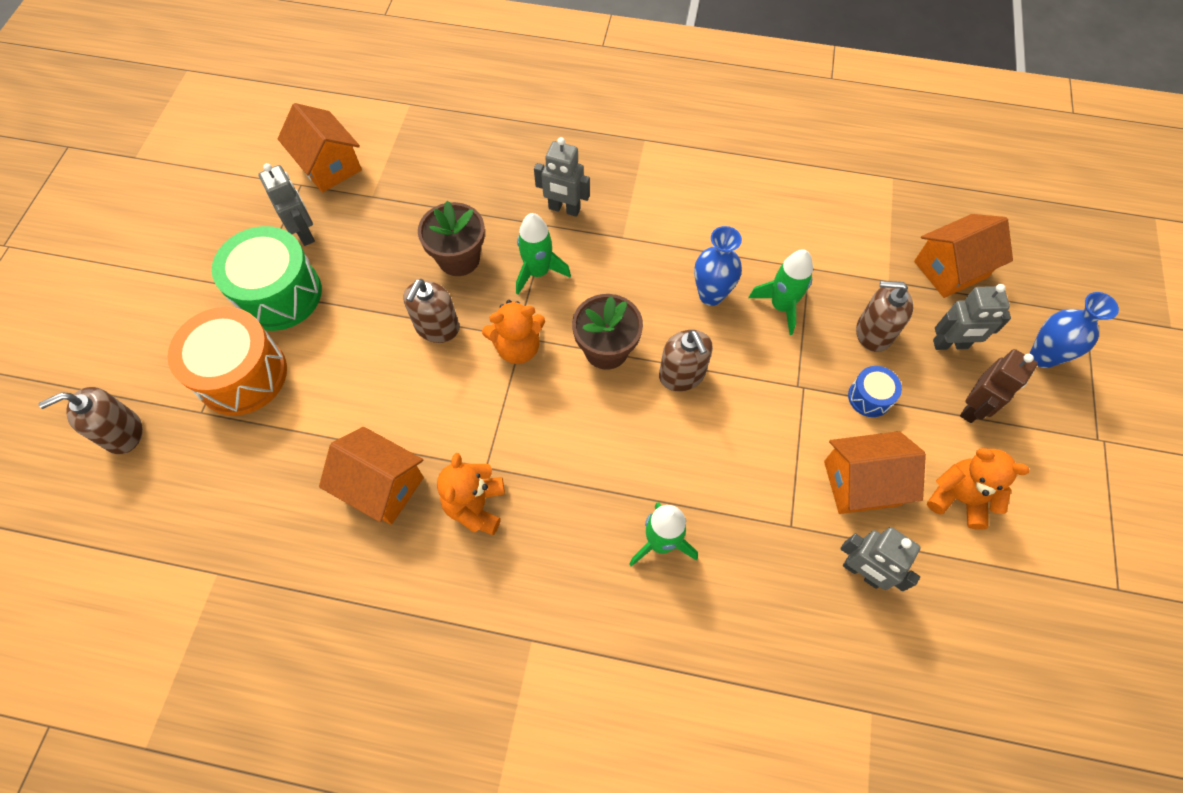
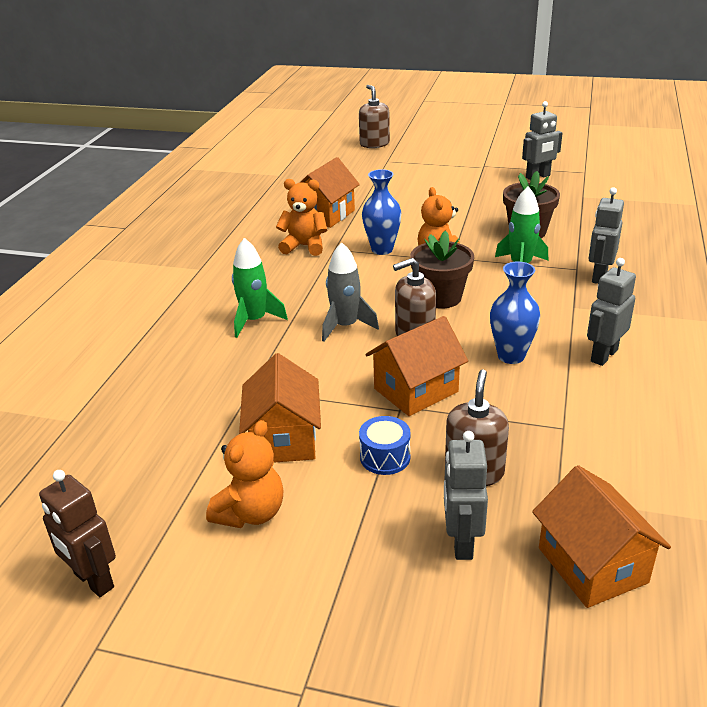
camera: 95 degrees right, 30 degrees down
orange drum [167,307,287,416] -> none
green drum [212,226,322,331] -> none
orange house [278,103,362,193] -> orange house moved to [366,316,468,416]
brown soap dispenser [403,279,459,343] -> none
green rocket [749,249,813,335] -> none
grey robot [840,527,921,591] -> grey robot moved to [587,258,636,366]
brown robot [960,349,1038,423] -> brown robot moved to [39,470,116,597]
blue vase [1030,292,1119,368] -> blue vase moved to [362,169,401,255]
none -> grey rocket [322,242,379,342]

